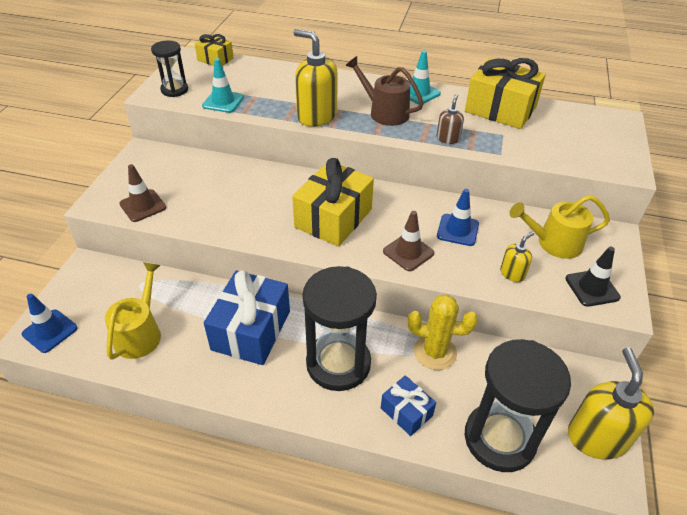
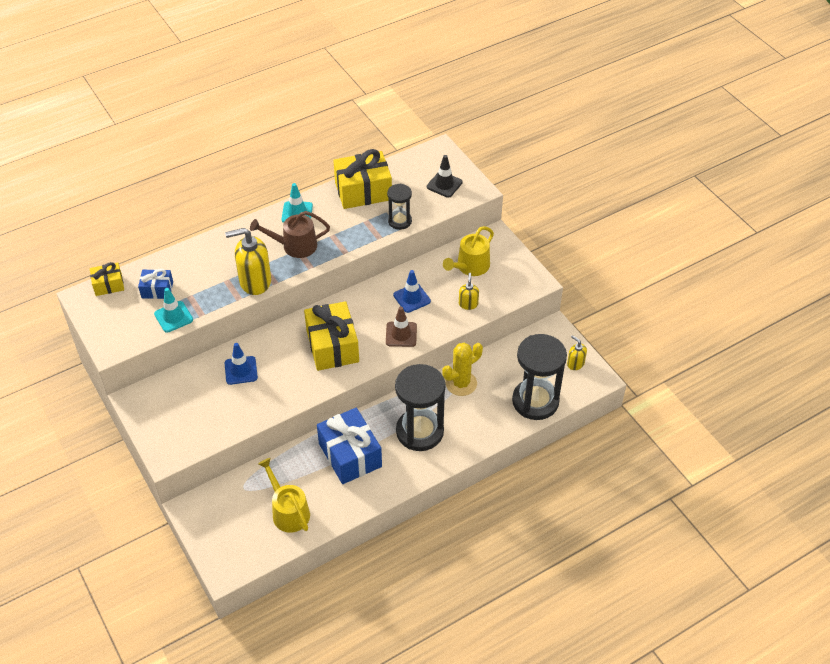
camera: 45 degrees left, 5 degrees up
blue traffic cone [22,294,78,353] -> blue traffic cone moved to [225,343,258,385]
brown traffic cone [119,164,166,222] -> none
black hourglass [151,41,188,97] -> black hourglass moved to [387,184,412,230]
blue gift [381,375,436,436] -> blue gift moved to [138,269,173,299]
brown soap dispenser [436,94,464,144] -> none
black traffic cone [566,247,621,307] -> black traffic cone moved to [427,155,463,198]
yellow soap dispenser [568,347,654,460] -> yellow soap dispenser [567,335,587,370], size x0.50

